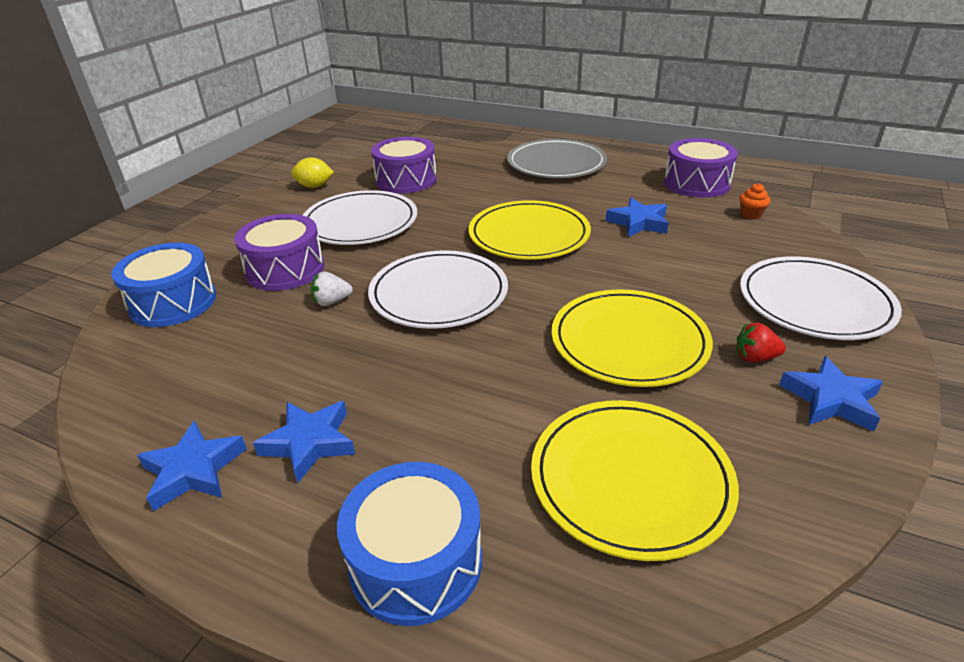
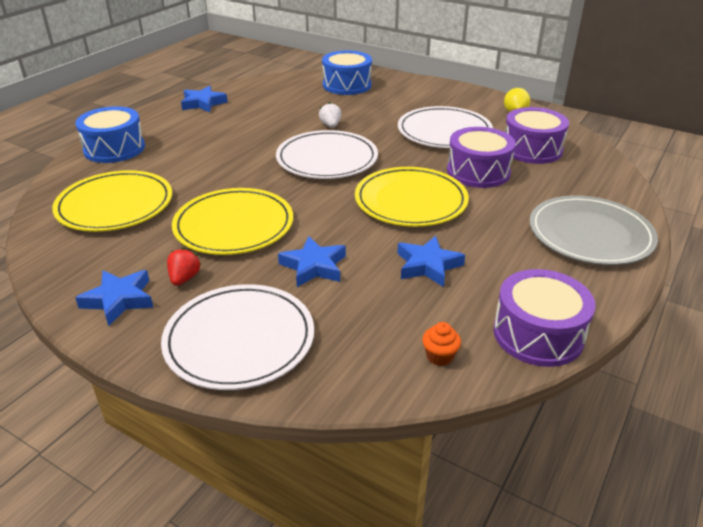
camera: 95 degrees right, 0 degrees up
purple drum [234,214,324,291] -> purple drum moved to [447,127,516,188]
blue star [253,401,355,483] -> blue star moved to [278,236,346,287]

